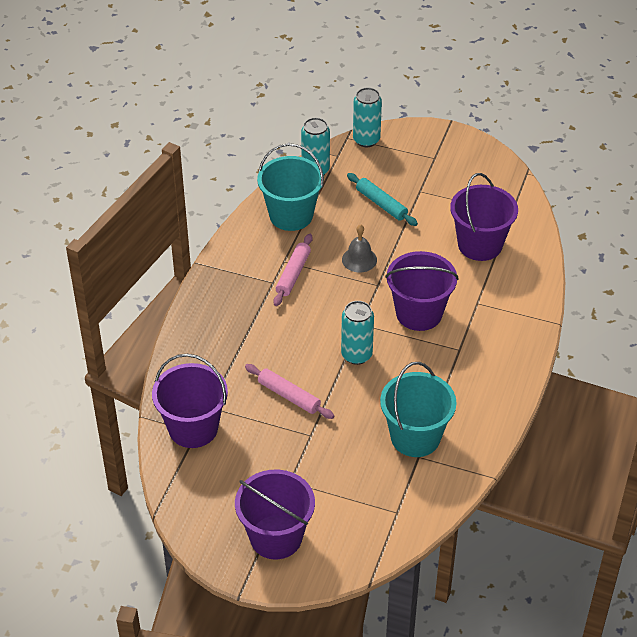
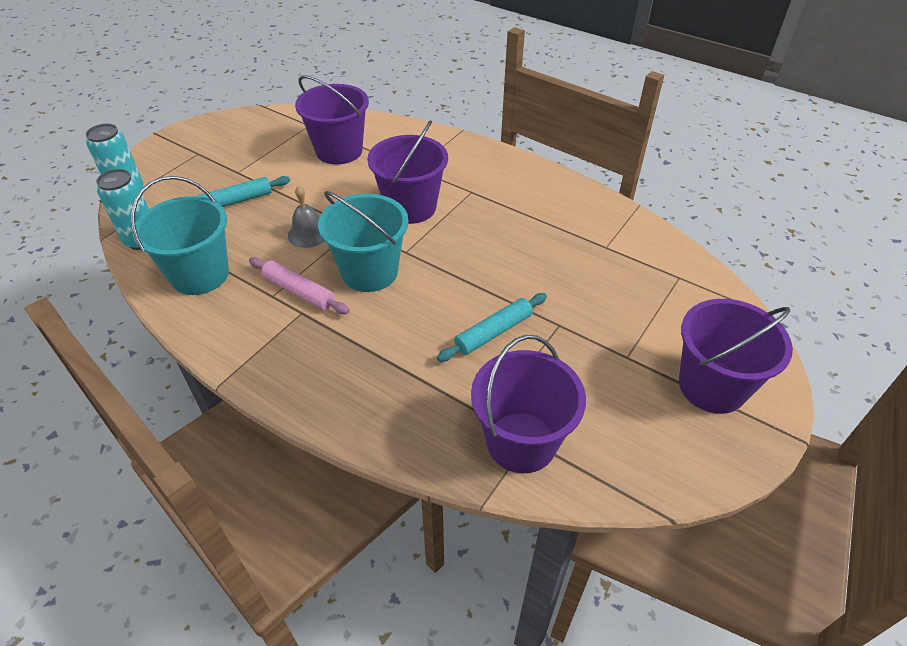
camera: 75 degrees left, 0 degrees up
pink rolling pin [245,364,334,419] -> turquoise rolling pin [437,293,547,362]
turquoise can [341,301,374,365] -> none
turquoise bucket [380,362,457,457] -> turquoise bucket moved to [318,191,409,292]

